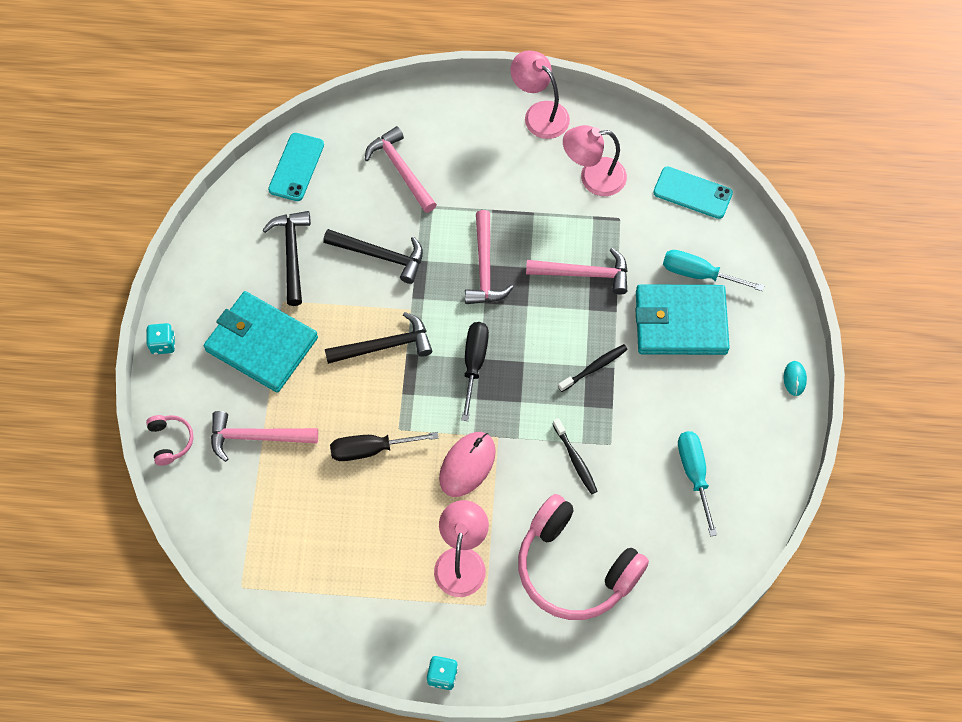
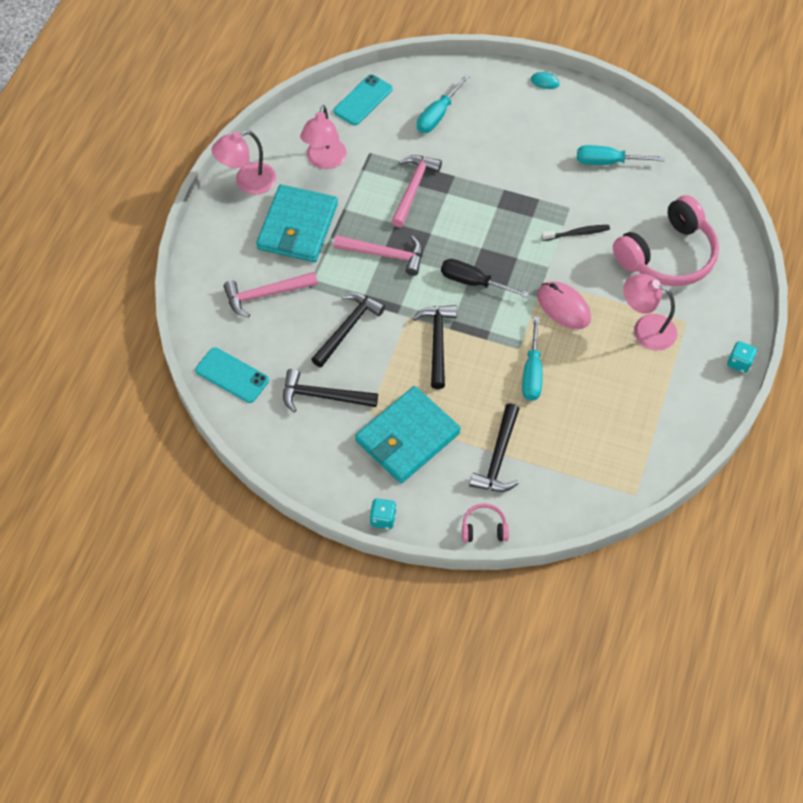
camera: 75 degrees left, 5 degrees down
pink hammer [211,411,318,462] -> black hammer [469,403,519,492]
black screwdriver [330,432,439,461] -> turquoise screwdriver [522,317,542,401]
black toothbrush [558,344,628,392] -> none
turquoise wallet [636,284,730,355] -> turquoise wallet moved to [256,185,338,262]

